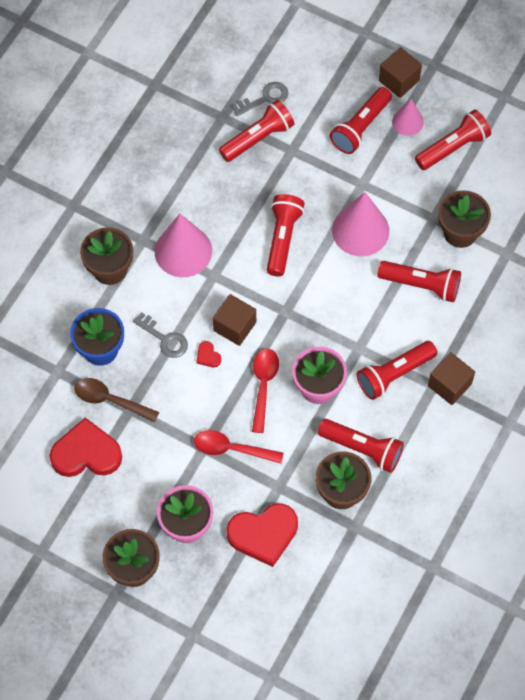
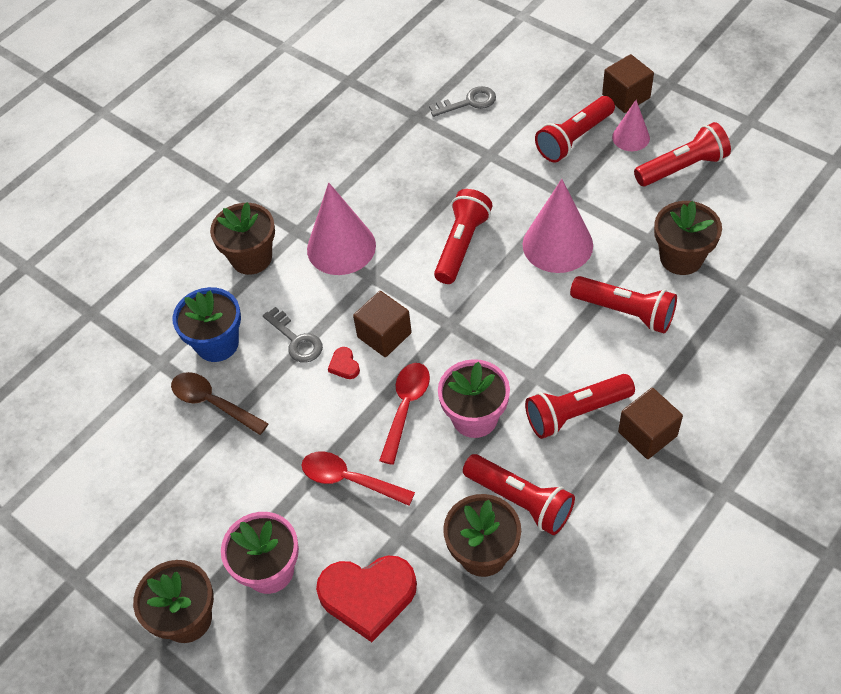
camera: 15 degrees right, 10 degrees down
red heart [50,417,122,477] -> none
red flashlight [219,100,294,162] -> none

